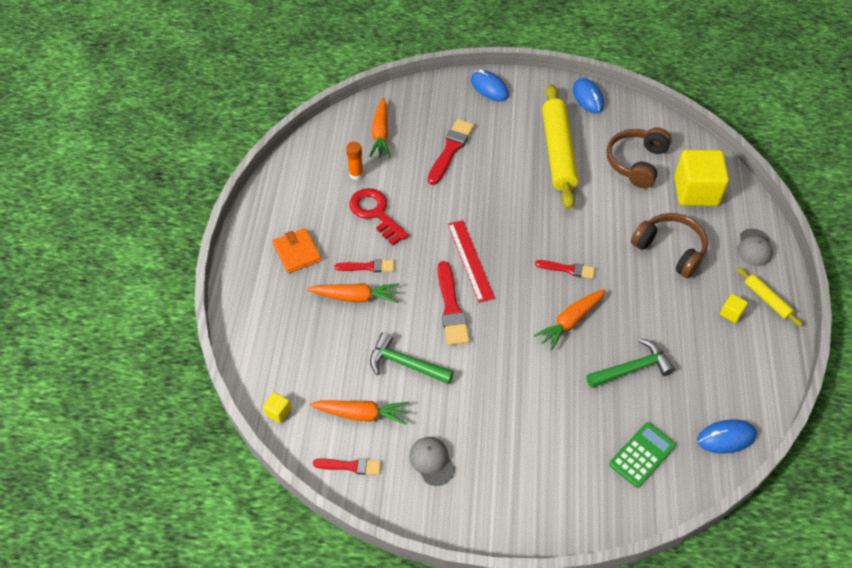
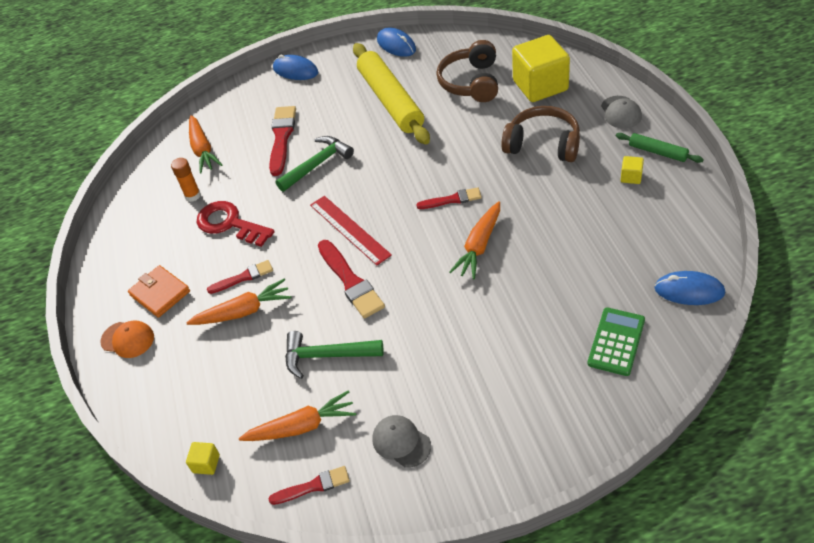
camera: 15 degrees left, 5 degrees down
green hammer [587,338,675,388] -> green hammer moved to [276,136,354,192]
blue mouse [697,419,757,454] -> blue mouse turned 45 degrees clockwise [654,271,725,305]
yellow rolling pin [737,267,803,327] -> green rolling pin [616,133,704,163]
none -> orange cap [100,320,154,358]

